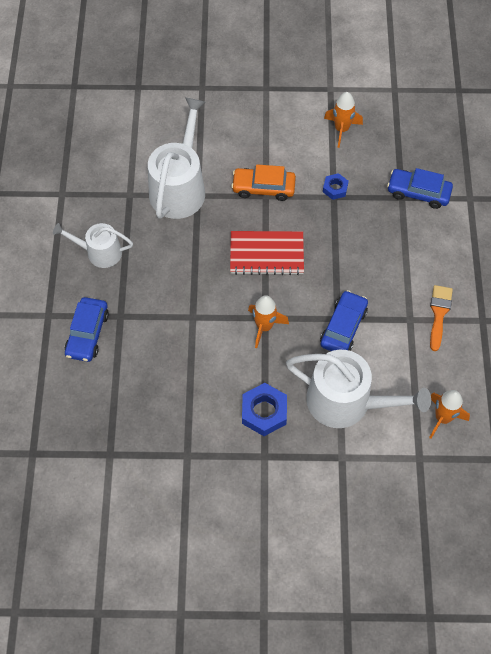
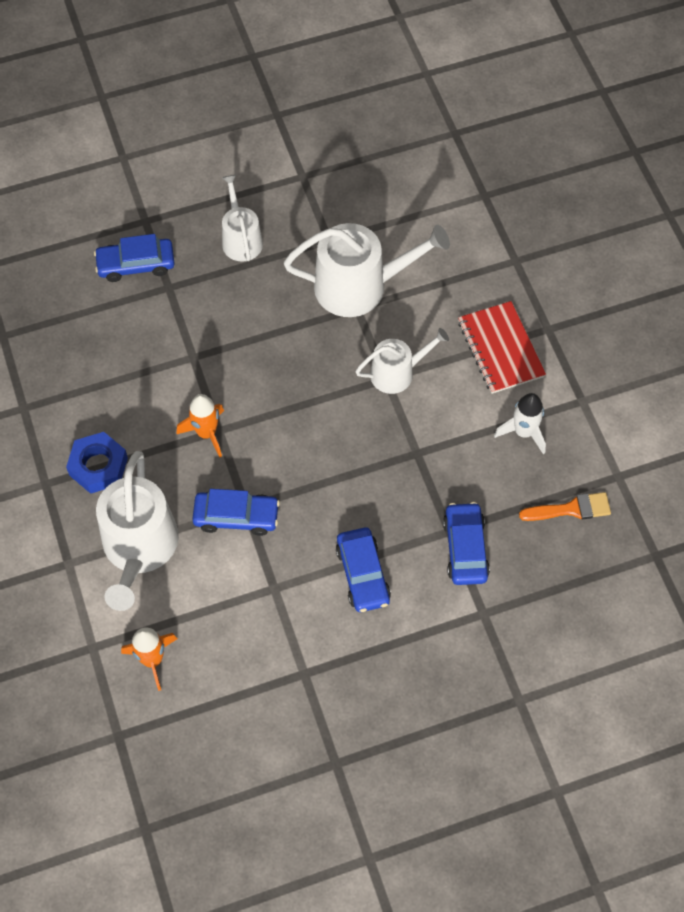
camera: 70 degrees right, 0 degrees up
red notebook [230,231,304,275] -> red notebook moved to [458,301,546,394]
orange car [231,164,296,201] -> white watering can [355,328,449,394]
blue nut [323,173,349,200] -> none
orange rocket [324,92,363,148] -> white rocket [494,393,546,454]
orange brush [430,285,453,351] -> orange brush moved to [519,492,611,521]
none -> blue car [336,527,391,612]

